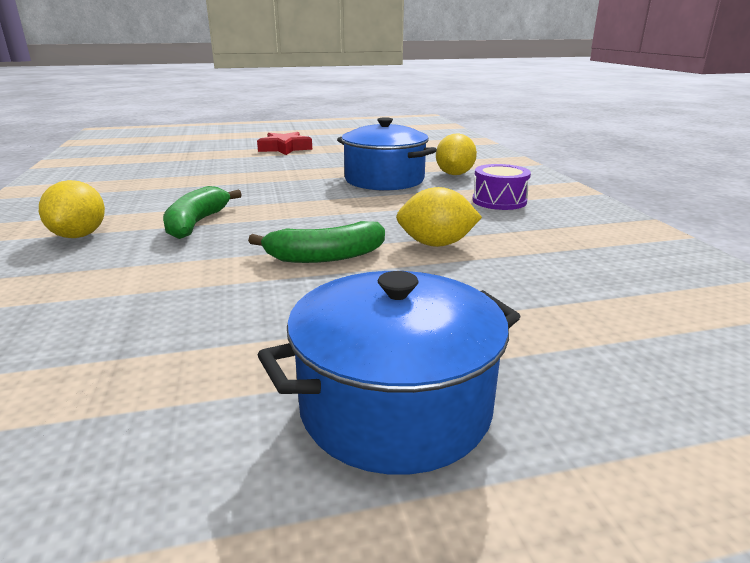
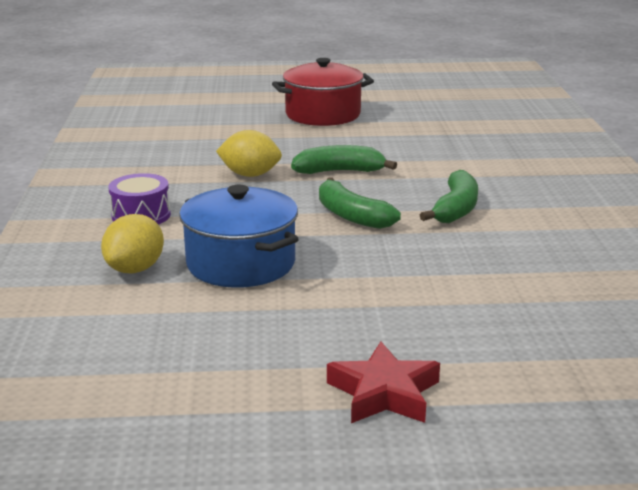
camera: 170 degrees left, 0 degrees up
yellow lemon [39,180,105,238] -> none
blue pot [258,271,521,475] -> red pot [272,58,374,126]
none -> green banana [319,177,401,229]

